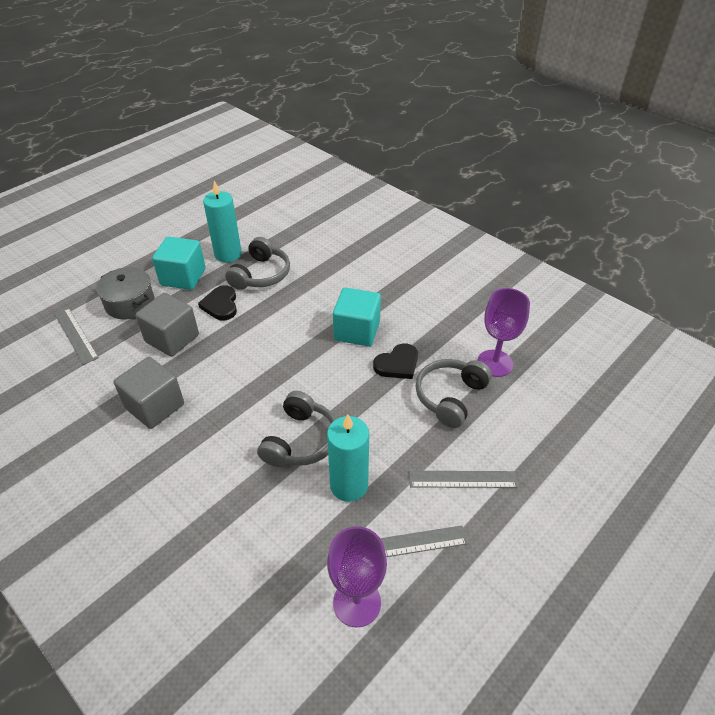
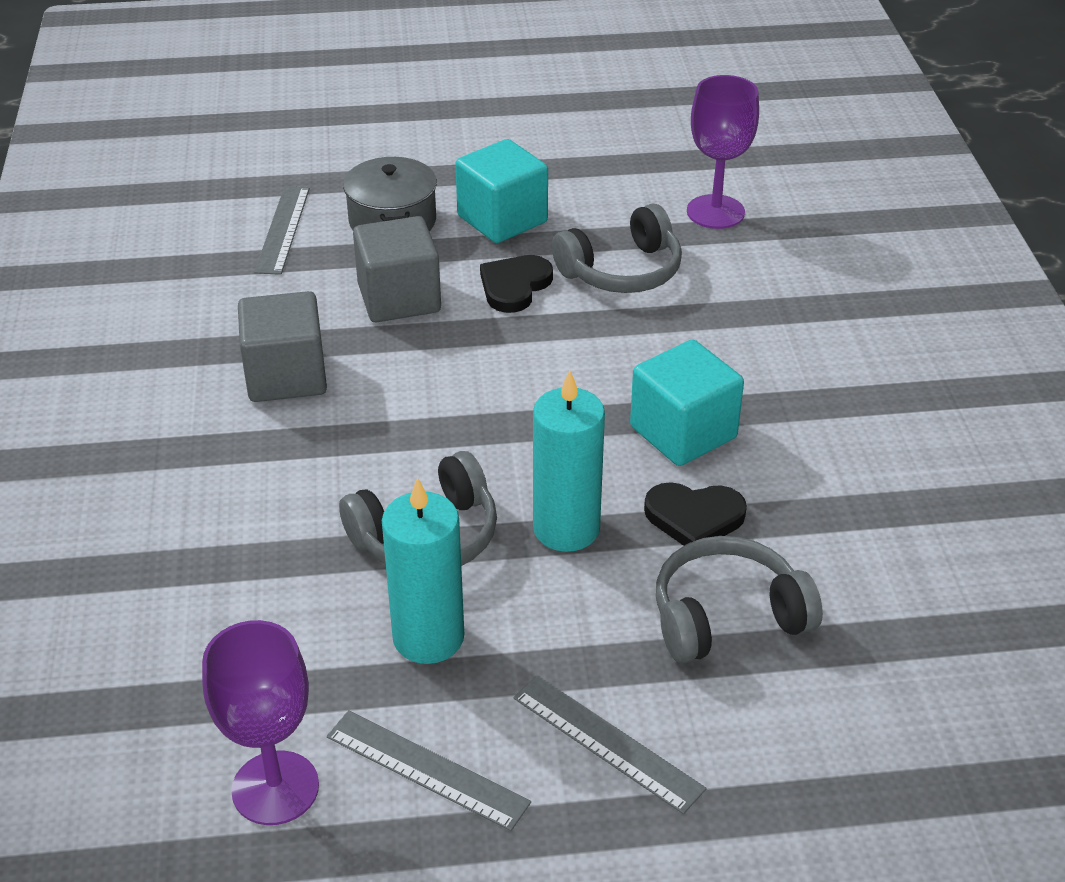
camera: 40 degrees right, 5 degrees down
turquoise candle [203,181,242,262] -> turquoise candle moved to [533,370,605,552]
purple goblet [477,288,530,377] -> purple goblet moved to [687,75,759,229]

